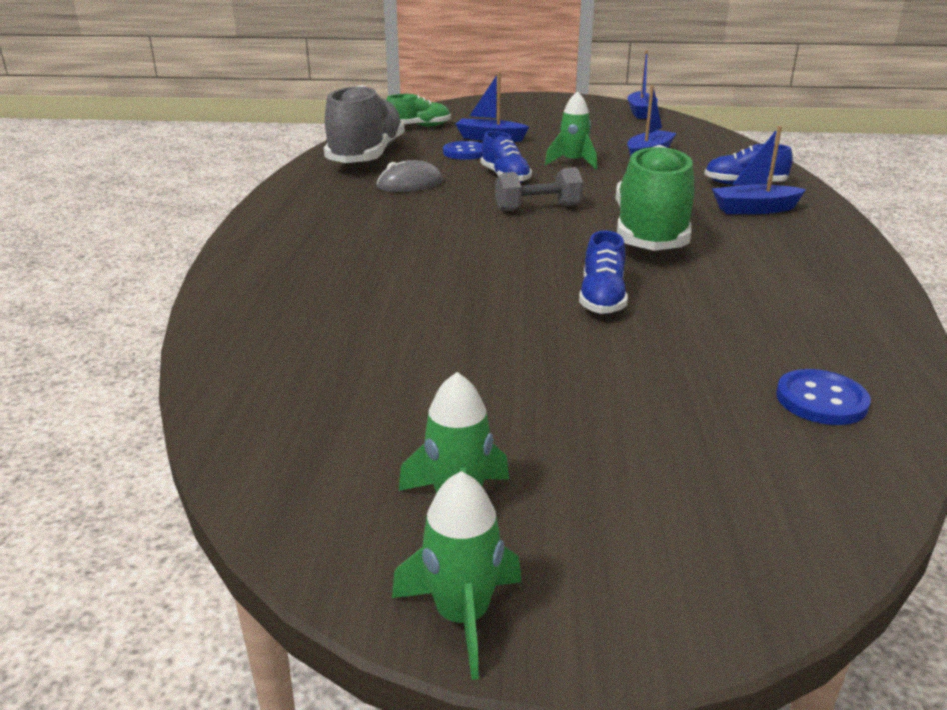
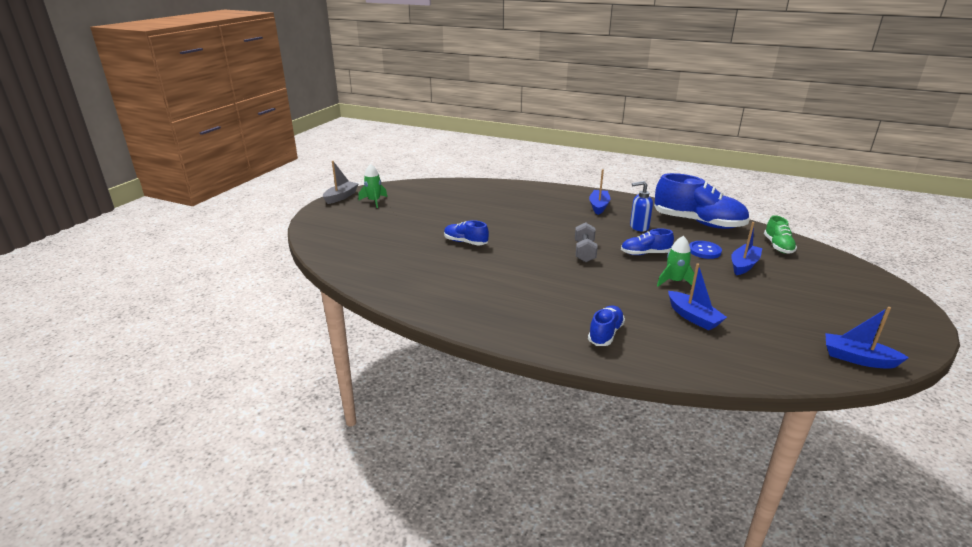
camera: 110 degrees right, 0 degrees up
grey shoe [324,85,405,163] -> blue shoe [654,173,750,229]
grey mouse [376,160,443,192] -> blue soap dispenser [630,181,653,232]
green rocket [392,471,521,680] -> grey boat [323,161,359,204]
green shoe [615,145,695,251] -> none
blue boat [712,126,806,214] -> blue boat moved to [589,169,610,215]
blue button [776,369,871,425] -> none

